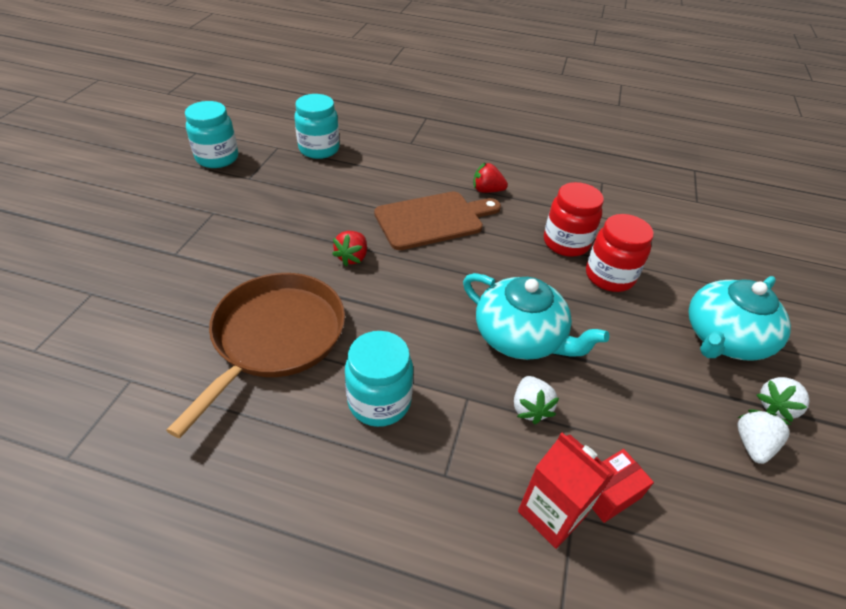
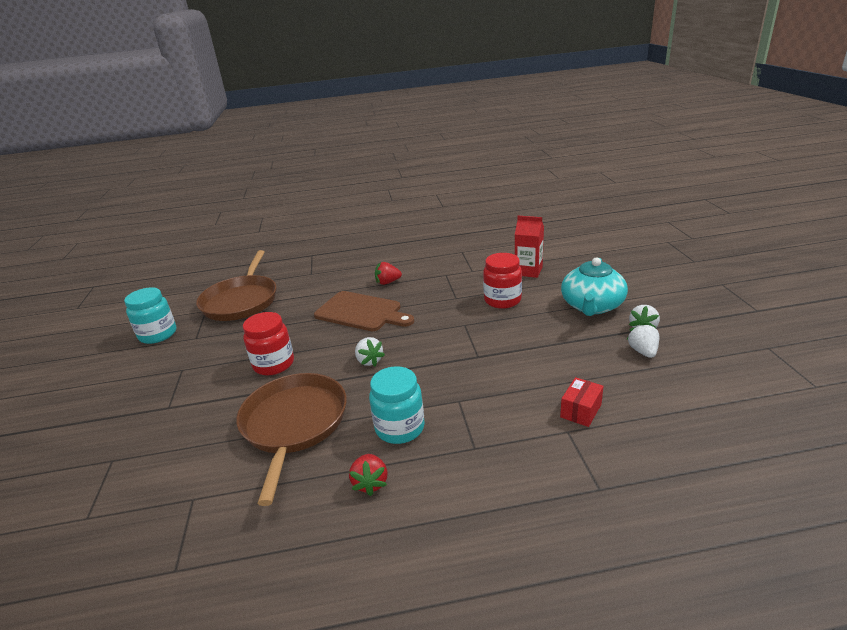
camera: 20 degrees left, 15 degrees down
turquoise jar [294,94,340,159] -> brown pan [196,250,276,321]
red strawberry [332,231,367,266] -> red strawberry moved to [349,454,387,496]
brown cutting board [374,191,501,250] -> brown cutting board turned 75 degrees clockwise [314,291,414,331]
turquoise teapot [463,273,609,360] -> none
white strawberry [514,376,559,424] -> white strawberry moved to [355,337,385,366]
red carton [518,433,615,549] -> red carton moved to [515,216,544,278]
red jar [544,182,604,257] -> red jar moved to [243,312,294,375]

